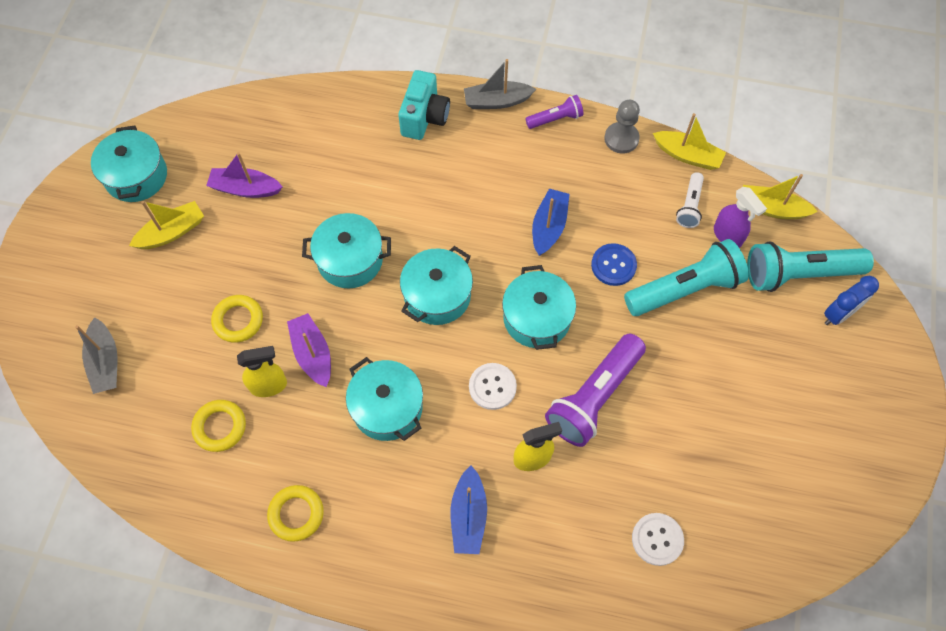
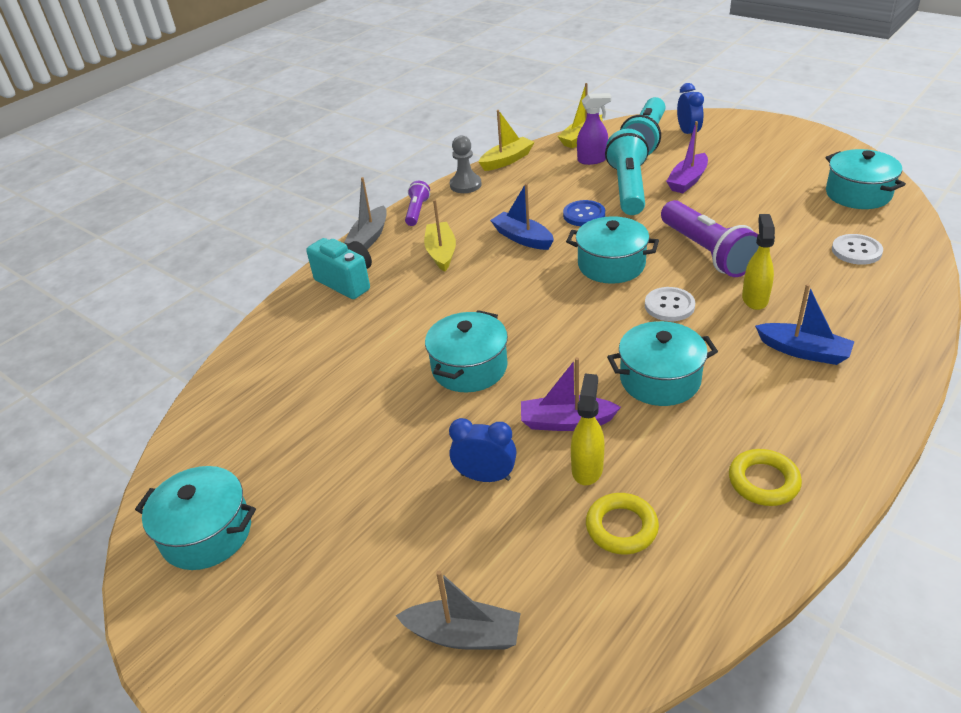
camera: 60 degrees left, 25 degrees down
yellow boat [129,201,204,249] -> yellow boat moved to [424,200,456,272]
purple boat [206,152,282,198] -> purple boat moved to [666,121,708,193]
yellow ring [211,295,263,343] -> blue clock [449,418,517,482]
turquoise pot [400,246,473,325] -> turquoise pot moved to [826,149,906,209]
white flashlight [676,172,704,228] -> none

